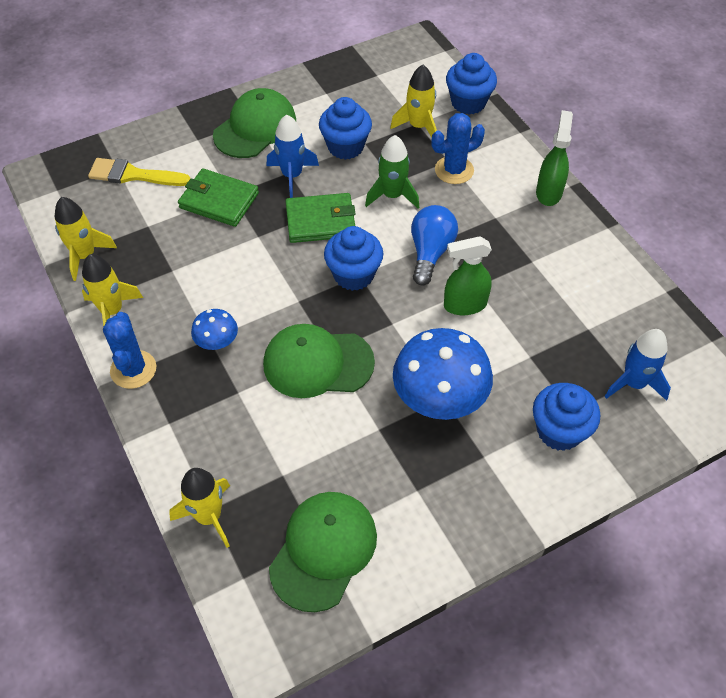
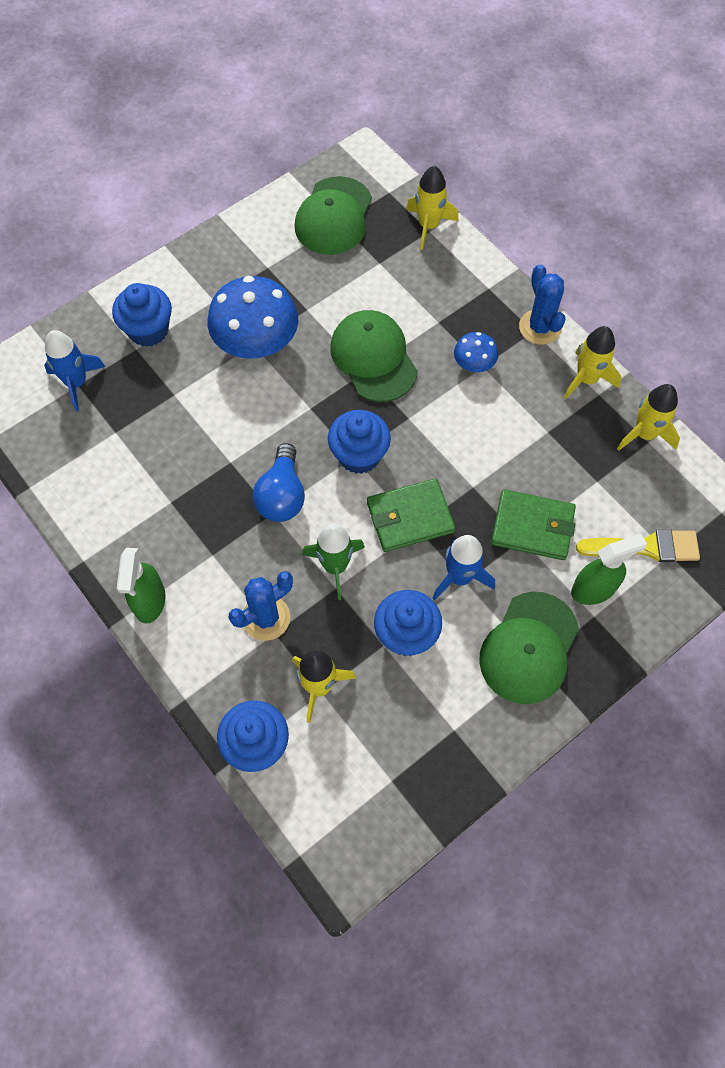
camera: 170 degrees right, 10 degrees up
green cap [263,324,375,398] -> green cap turned 105 degrees counterclockwise [330,310,418,402]
green spray bottle [444,236,492,315] -> green spray bottle moved to [571,534,647,605]

